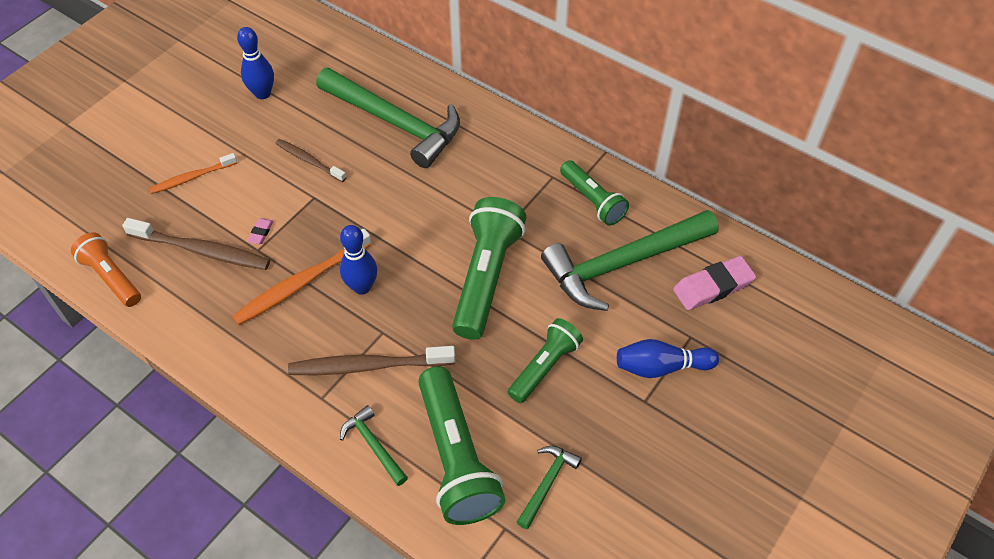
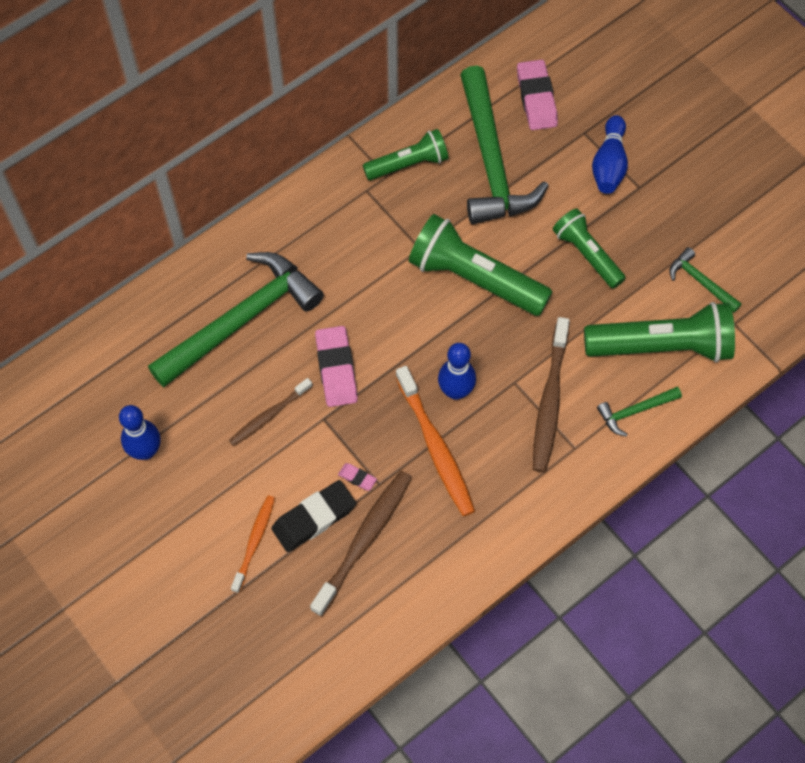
camera: 75 degrees left, 10 degrees up
orange flashlight [71,232,141,307] -> none
orange toothbrush [149,153,237,194] -> orange toothbrush turned 150 degrees counterclockwise [231,495,275,593]
none -> black eraser [271,480,356,552]
none -> pink eraser [315,326,358,407]

